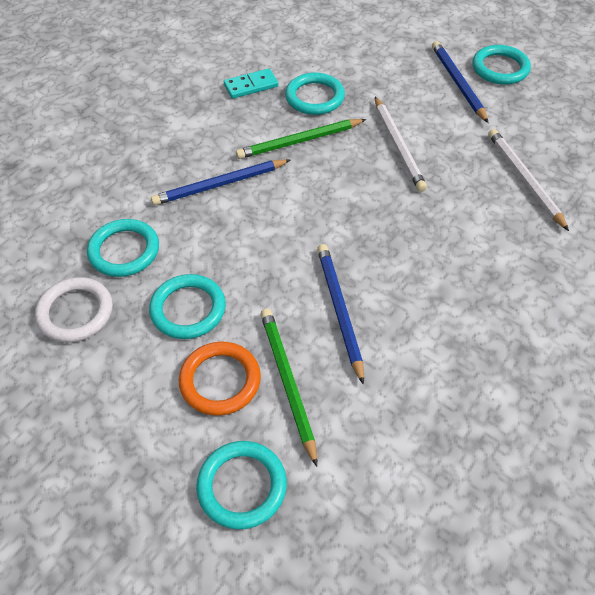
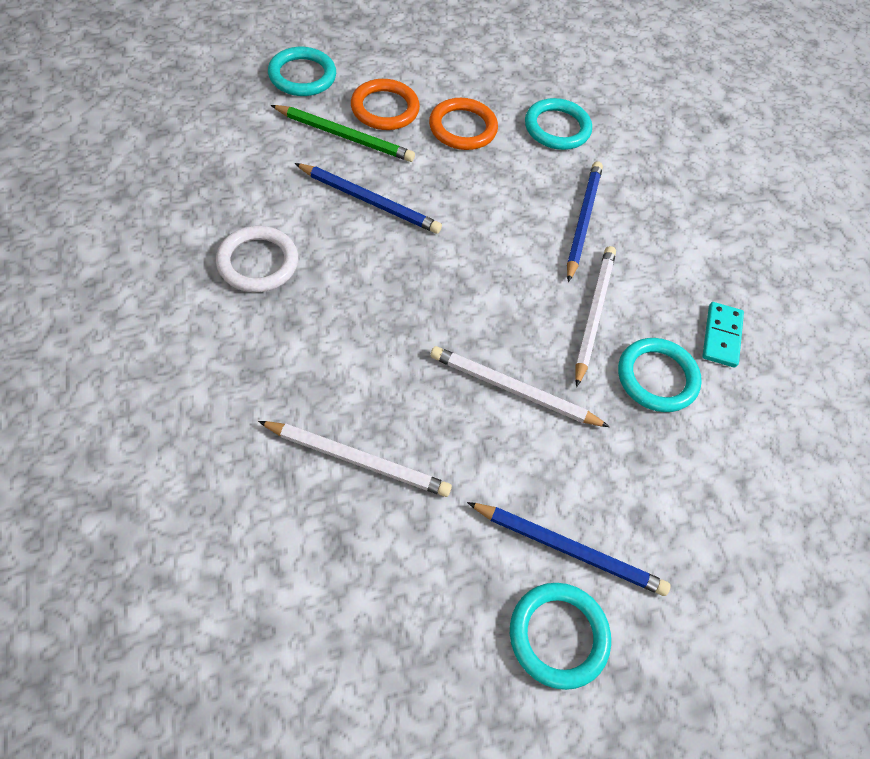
camera: 120 degrees right, 5 degrees up
white ring [35,277,113,343] -> white ring moved to [216,226,298,292]
turquoise ring [149,274,226,339] -> orange ring [429,98,498,150]
green pencil [236,119,366,159] -> white pencil [575,246,616,387]

